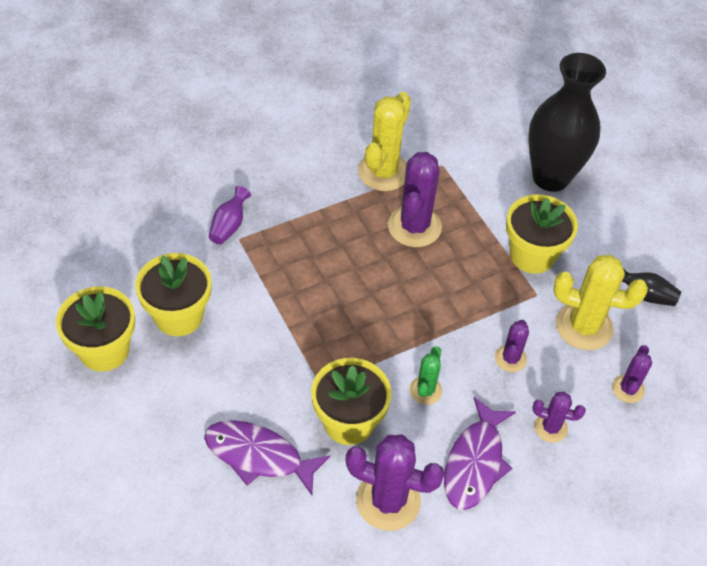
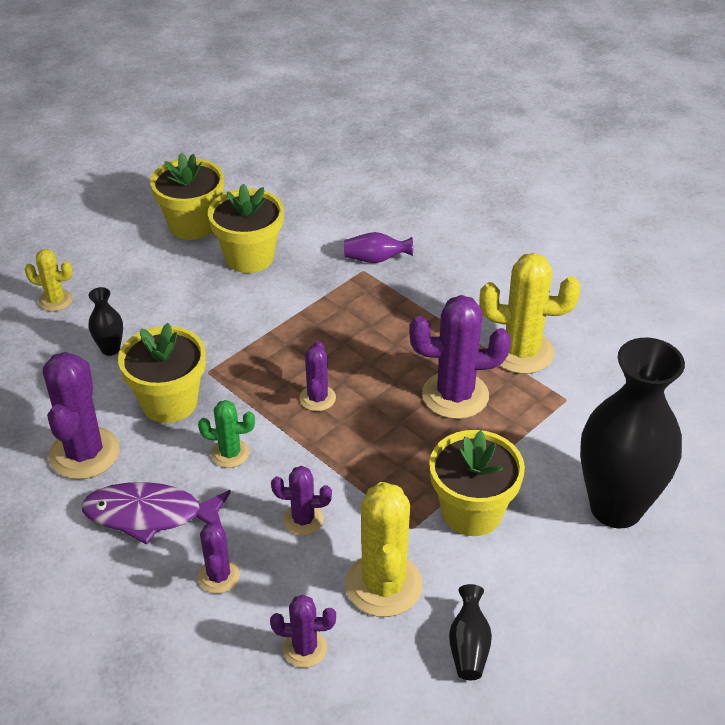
camera: 75 degrees right, 10 degrees down
purple fish [204,420,330,495] -> black vase [89,287,123,356]
none -> yellow cactus [24,249,73,312]
none -> purple cactus [299,341,336,411]

